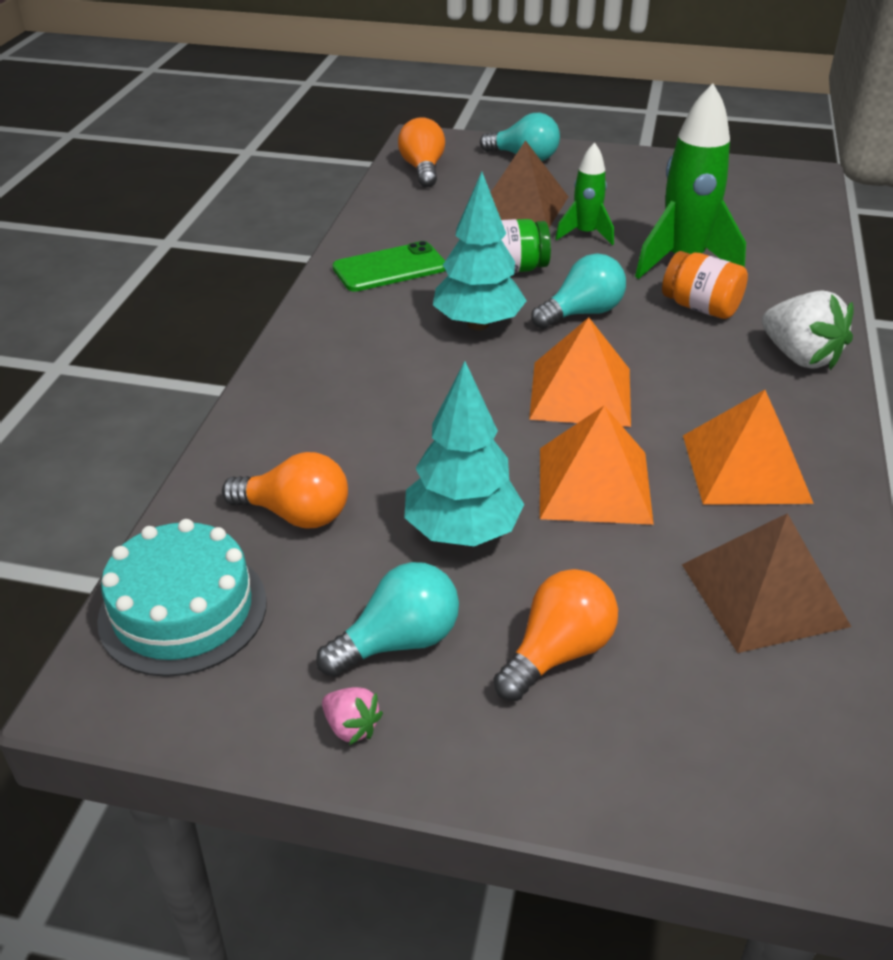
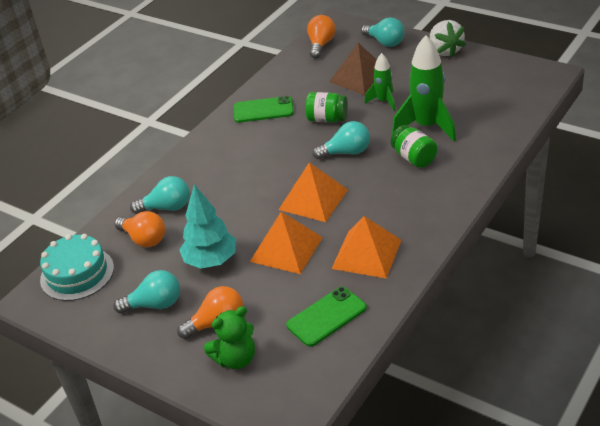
camera: 25 degrees right, 0 degrees up
pink strawberry [322,687,383,745] -> none
turquoise tree [433,172,527,330] -> none
orange jar [662,251,748,319] -> green jar [391,125,438,168]
brown pyramid [682,513,851,653] -> green phone [286,287,367,347]
white strawberry [762,290,853,370] -> white strawberry moved to [430,20,466,58]
none -> turquoise light bulb [130,176,190,214]
none -> green teddy bear [204,306,255,369]

